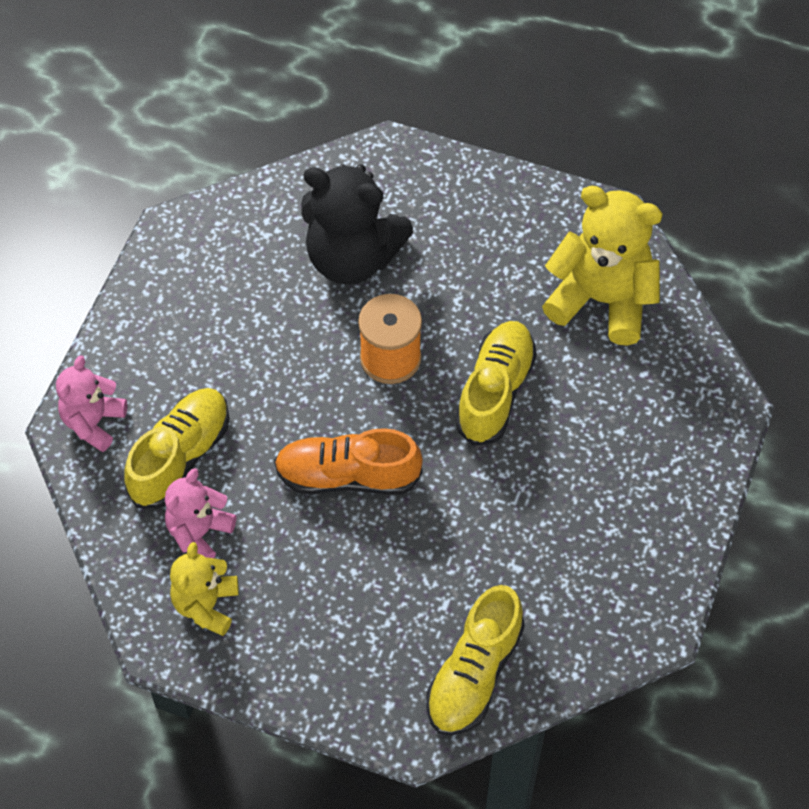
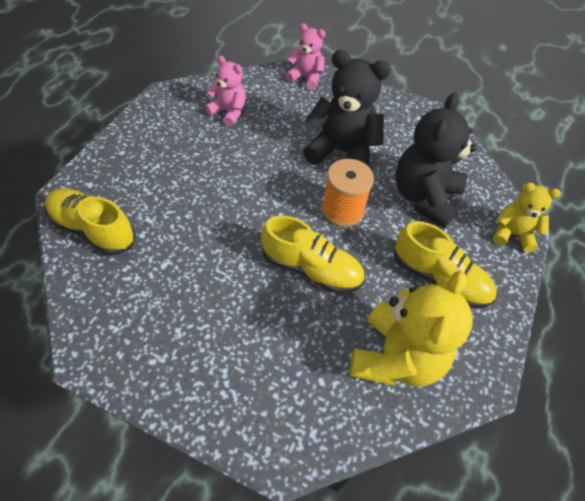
camera: 90 degrees right, 5 degrees down
yellow shoe [124,388,230,509] -> yellow shoe moved to [394,221,497,309]
yellow teddy bear [170,542,239,636] -> yellow teddy bear moved to [493,182,561,252]
orange shoe [274,428,423,495] -> none
none -> black teddy bear [303,50,391,167]

